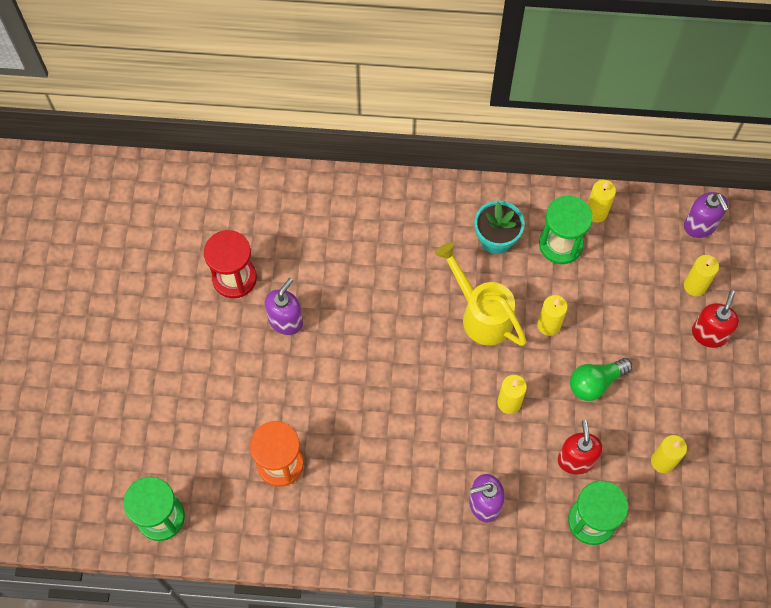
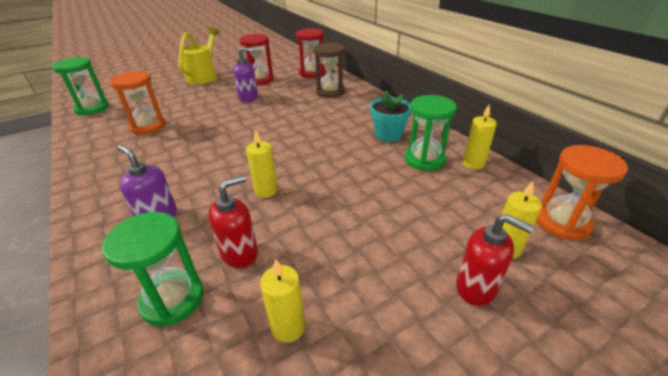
camera: 55 degrees right, 30 degrees down
yellow watering can [435,242,527,346] -> yellow watering can moved to [178,27,220,84]
yellow candle [537,295,568,336] -> none
green light bulb [570,358,633,401] -> none
purple soap dispenser [684,192,728,238] -> orange hourglass [536,145,628,240]
red soap dispenser [692,290,739,348] -> red soap dispenser turned 45 degrees clockwise [456,214,534,306]
none -> red hourglass [296,28,325,78]
none -> brown hourglass [314,42,345,98]

